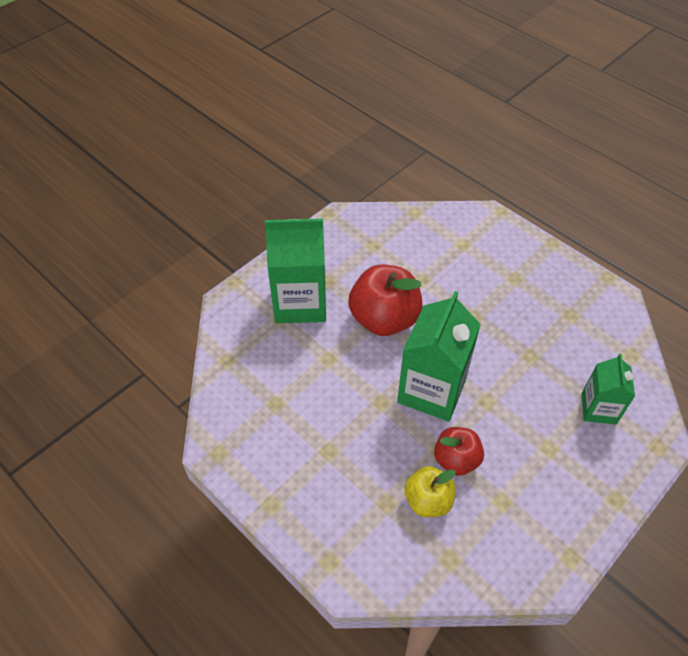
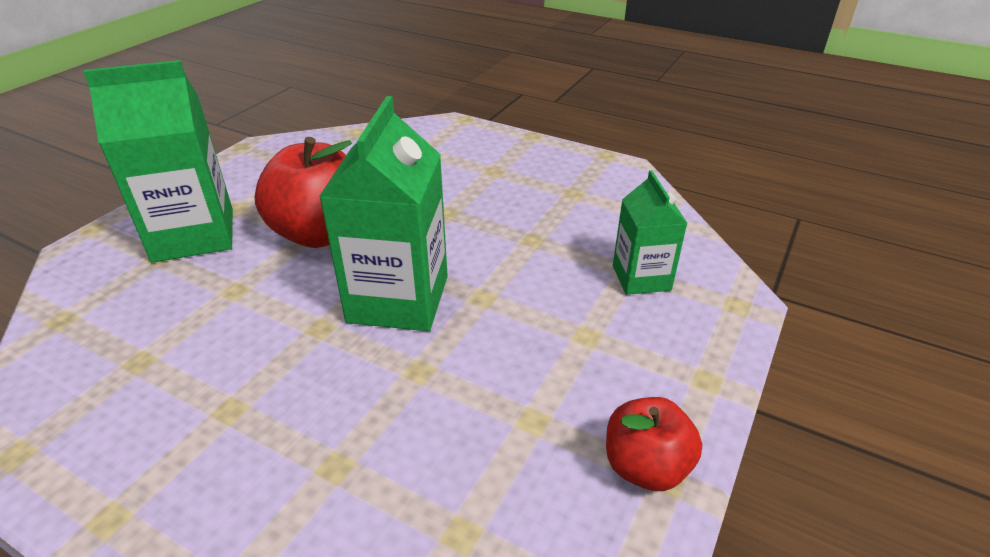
camera: 15 degrees left, 15 degrees down
yellow apple [405,466,456,517] -> none
red apple [434,427,484,476] -> red apple moved to [606,397,702,491]

